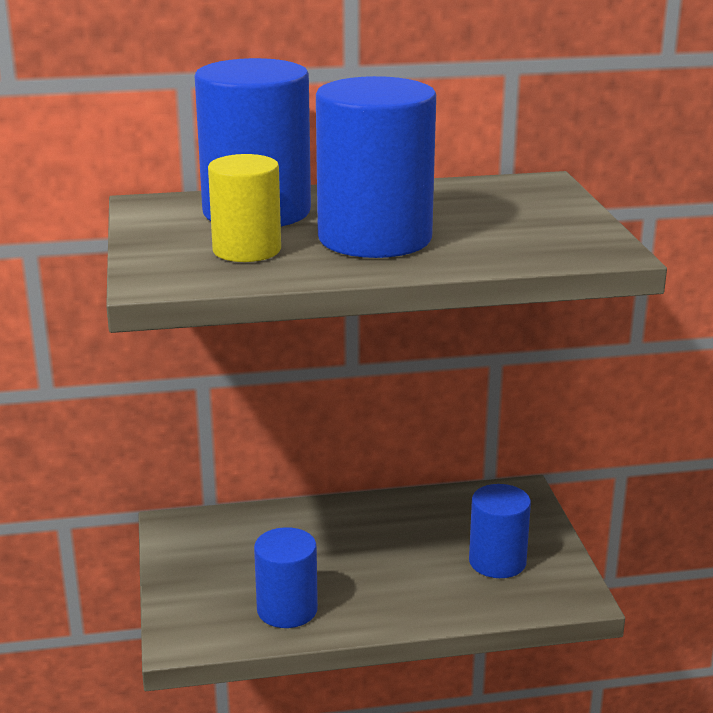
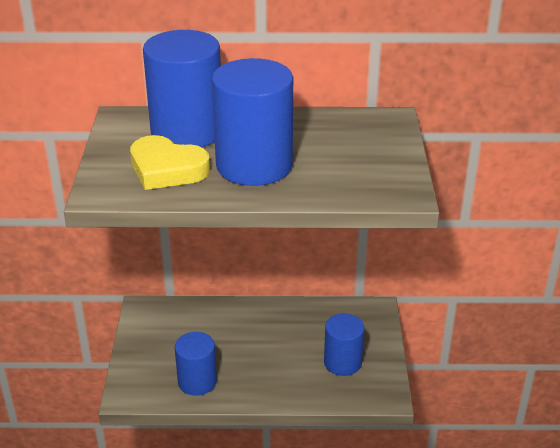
camera: 10 degrees right, 10 degrees up
yellow cylinder [208,154,281,262] -> yellow heart [130,135,210,190]

